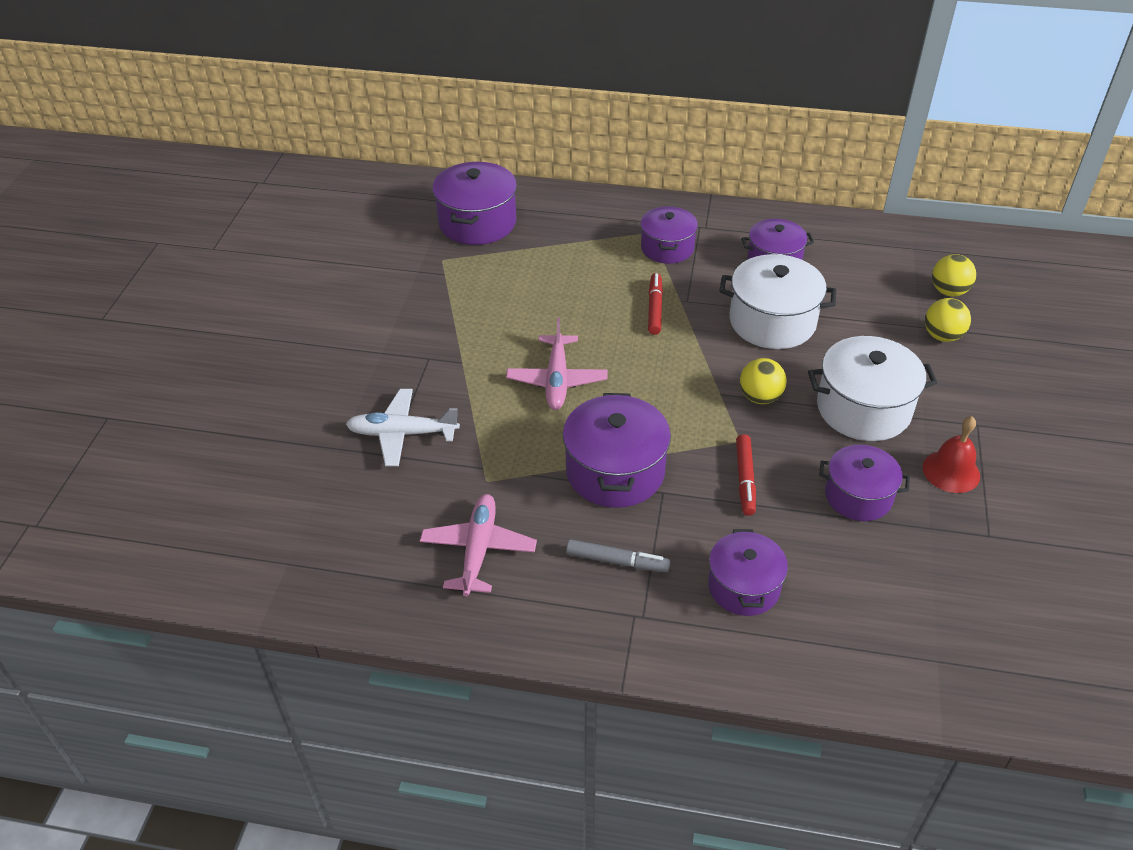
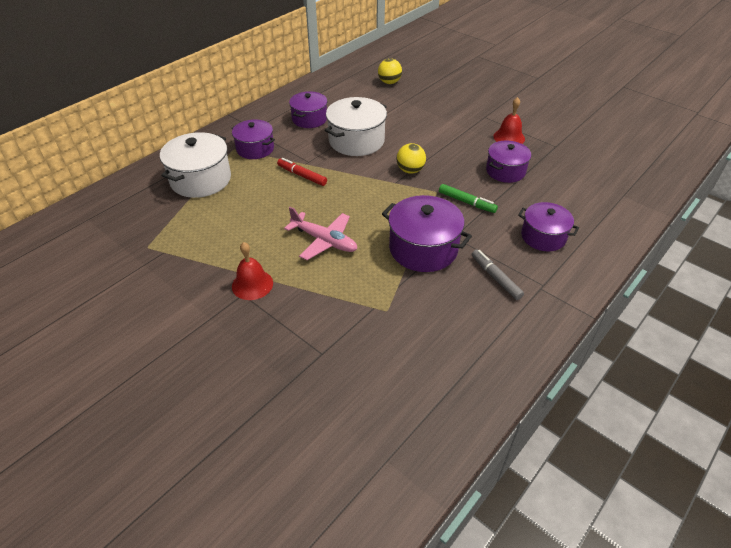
camera: 60 degrees left, 0 degrees up
white plane [346,389,460,466] -> none
pink plane [420,494,537,596] -> none
purple pot [432,162,517,245] -> none
grey marker [566,539,671,573] -> grey marker turned 75 degrees counterclockwise [472,249,524,300]
red marker [736,434,756,516] -> green marker [439,184,498,213]
white pot [808,336,937,441] -> white pot moved to [160,132,231,198]
yellow ball [925,298,971,342] -> none
none -> red bell [232,242,273,300]

